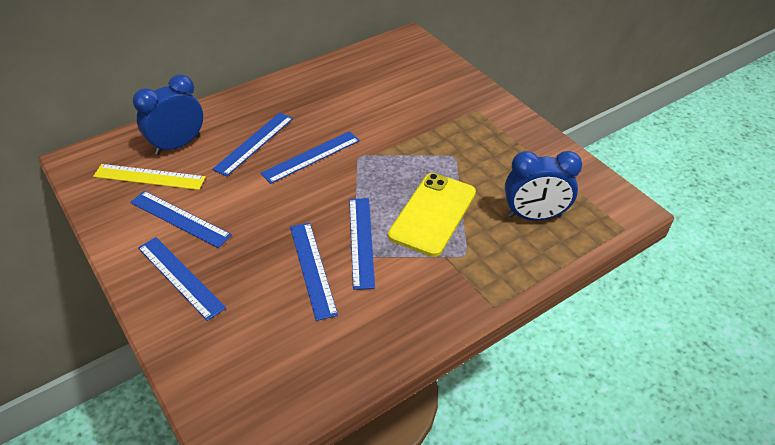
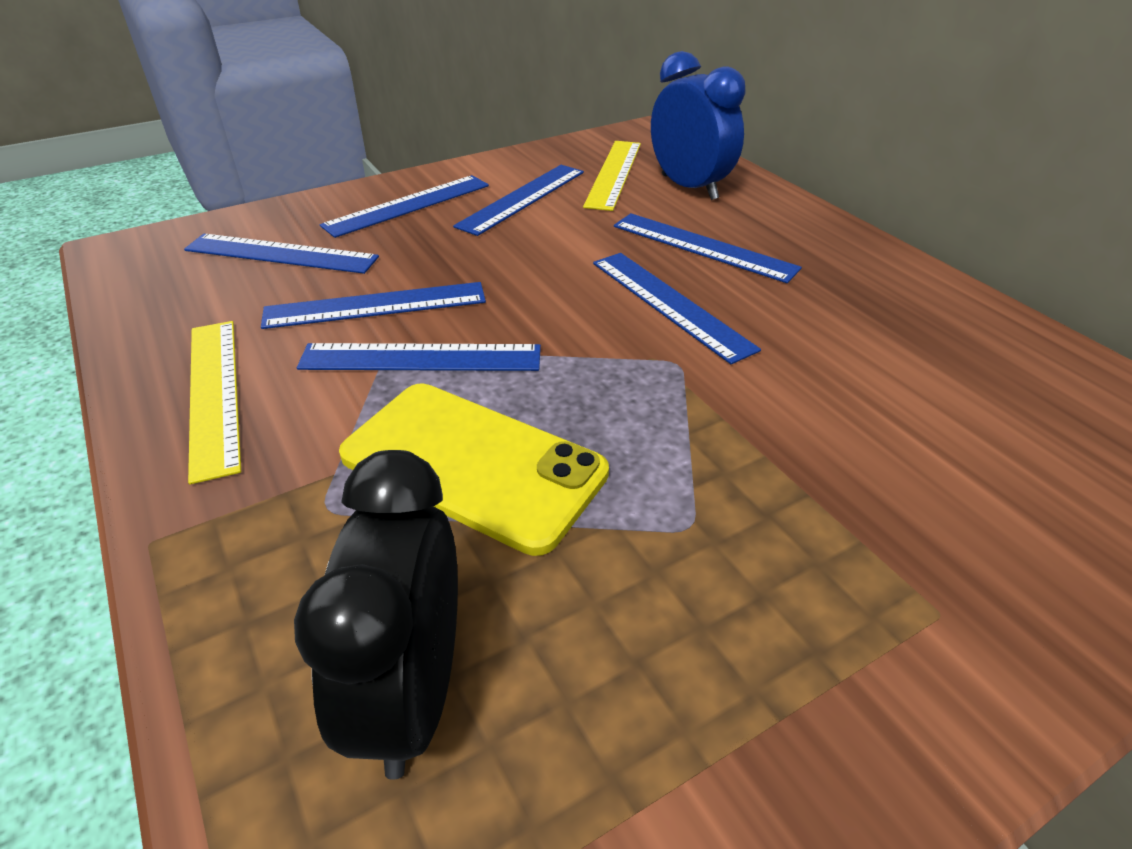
camera: 95 degrees right, 5 degrees down
blue clock [505,151,582,220] -> black clock [294,450,458,780]
none -> blue ruler [184,234,379,274]
none -> yellow ruler [188,321,241,485]

